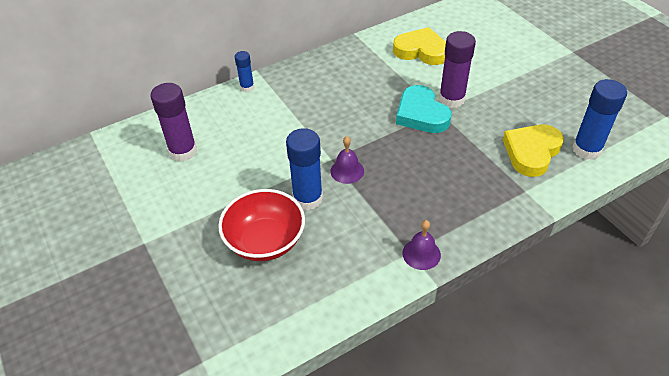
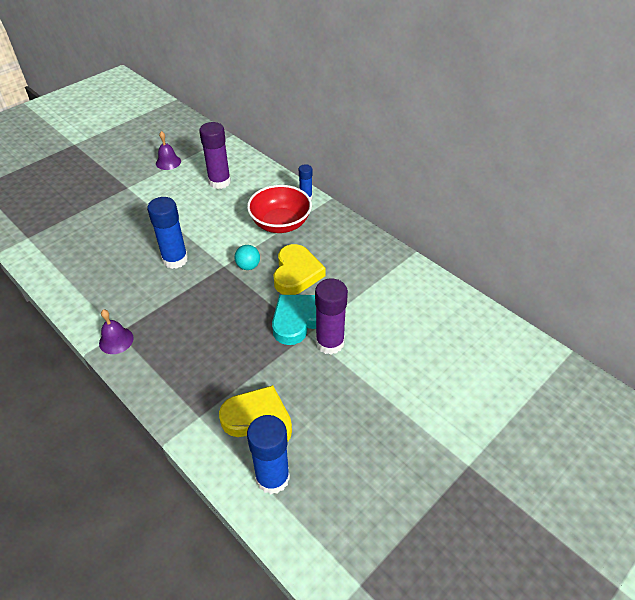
camera: 75 degrees right, 0 degrees up
red bowl [218,189,305,261] -> red bowl moved to [247,185,312,233]
purple bell [330,136,364,184] -> purple bell moved to [156,131,181,170]
yellow heart [393,27,446,65] -> yellow heart moved to [273,244,326,295]
none -> turquoise ball [234,245,260,270]

